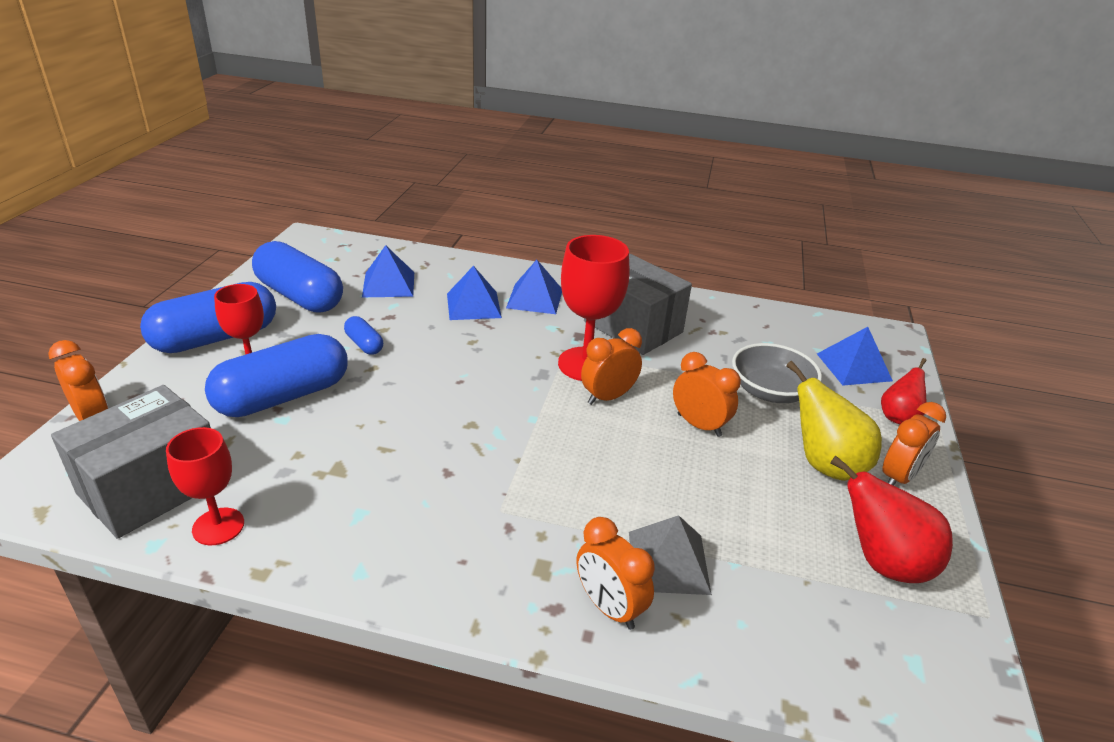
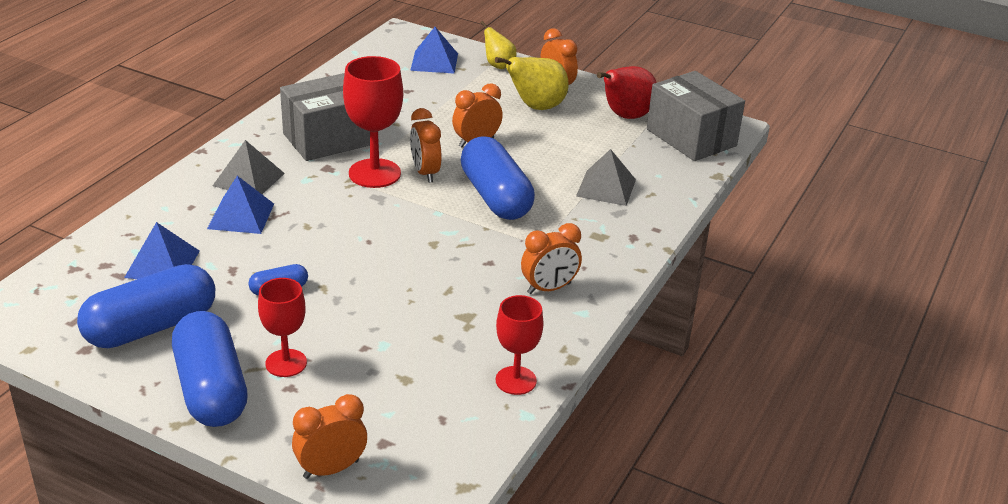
camera: 75 degrees left, 0 degrees up
grey box [51,385,211,539] -> grey box moved to [647,71,745,161]
blue capsule [205,334,348,417] -> blue capsule moved to [461,137,535,220]
blue pyramid [506,260,562,314] -> grey pyramid [213,140,285,194]
orange clock [576,517,655,630] -> orange clock moved to [521,223,582,294]
grey bowl [732,343,822,403] -> none
red pear [881,358,926,424] -> yellow pear [480,21,517,69]

